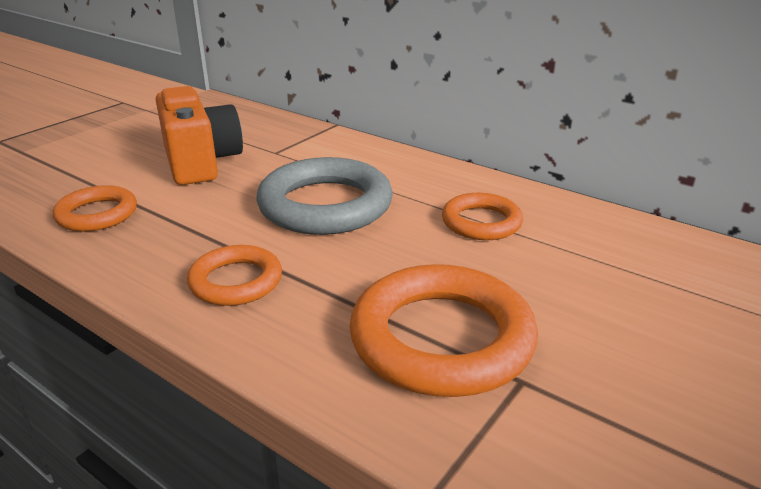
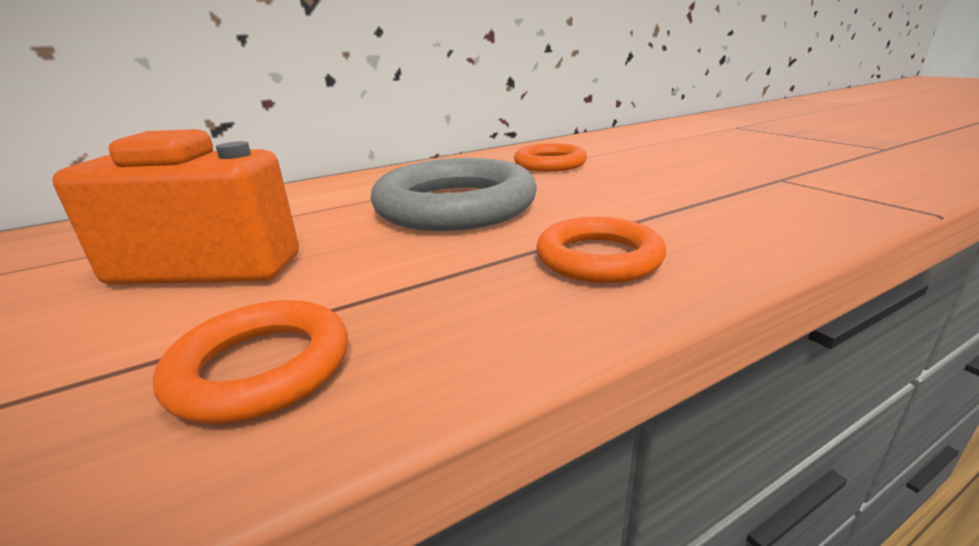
camera: 65 degrees left, 5 degrees down
orange ring [350,264,538,397] -> none

